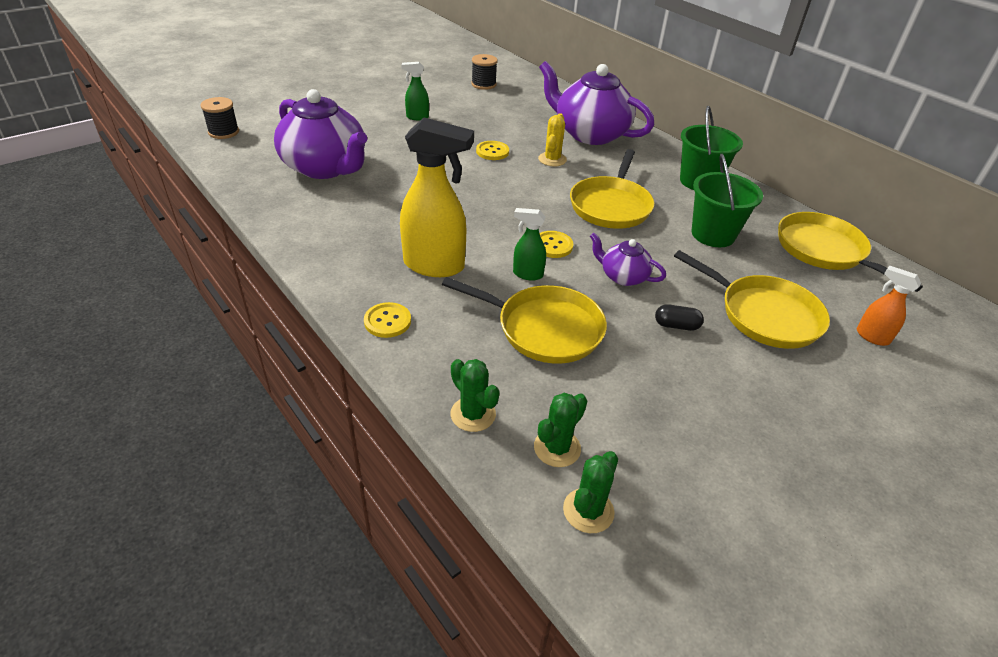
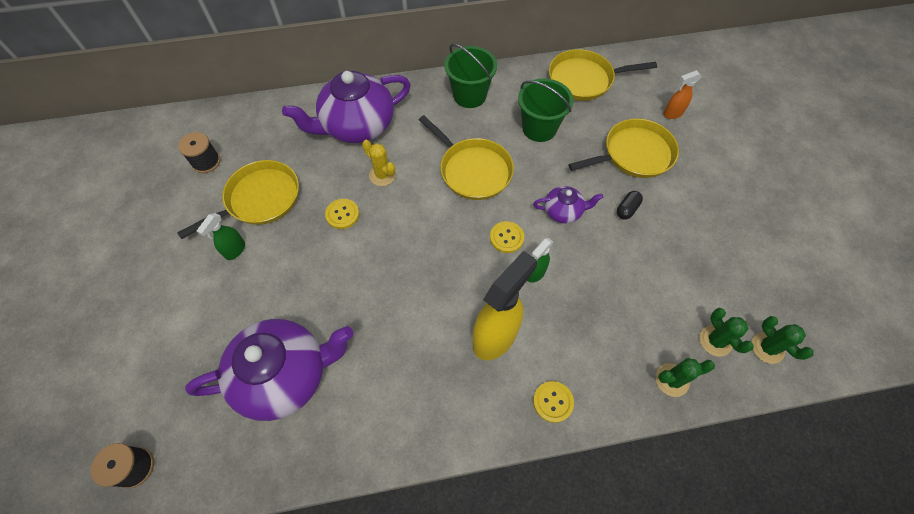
camera: 60 degrees left, 20 degrees up
yellow pan [442,277,607,364] -> yellow pan moved to [177,160,299,239]
purple teapot [590,233,666,286] -> purple teapot turned 150 degrees counterclockwise [533,186,603,223]

